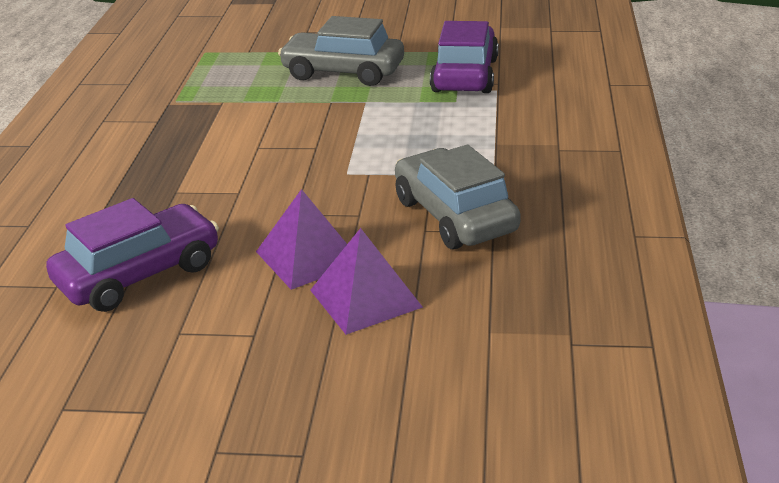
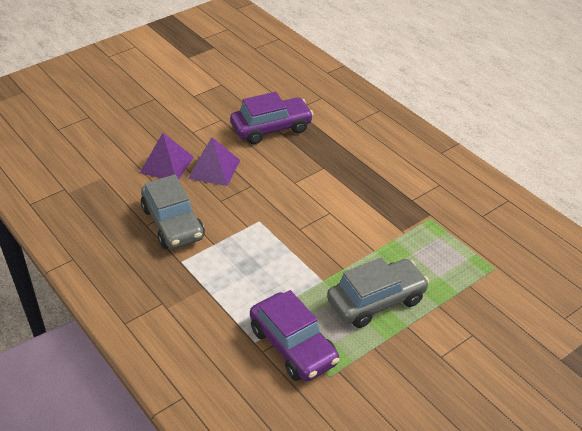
camera: 135 degrees right, 10 degrees up
purple car [46,198,219,312] -> purple car turned 120 degrees counterclockwise [230,92,313,144]
grey car [395,145,521,249] -> grey car turned 45 degrees clockwise [141,174,205,249]

